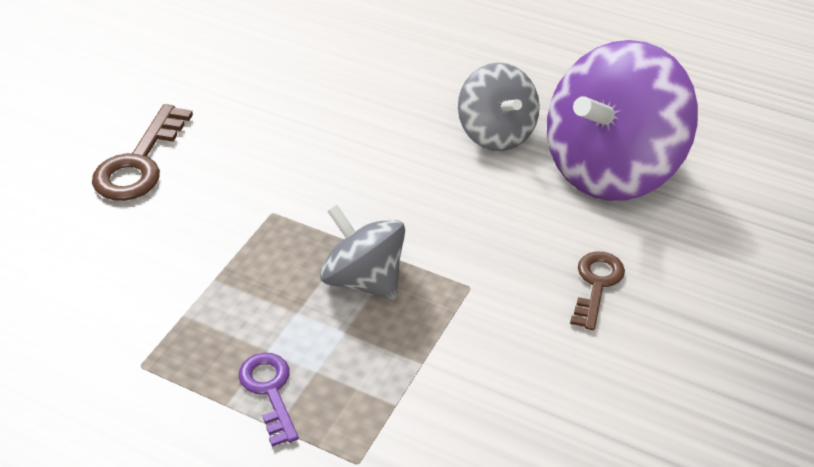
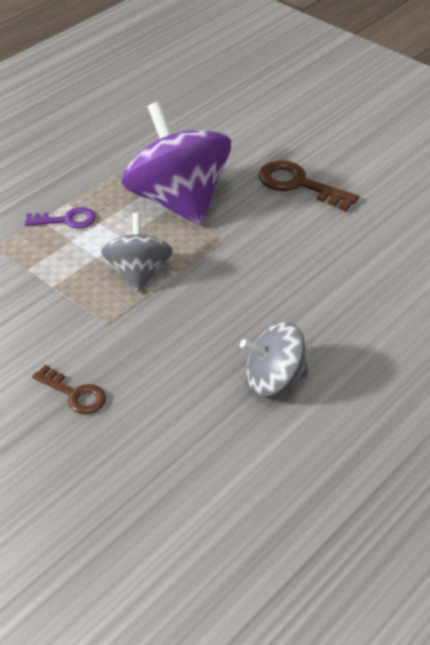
camera: 105 degrees right, 0 degrees up
grey spinning top [320,205,405,300] -> grey spinning top turned 60 degrees counterclockwise [101,213,173,292]
purple spinning top [547,40,698,201] -> purple spinning top moved to [121,102,231,225]

